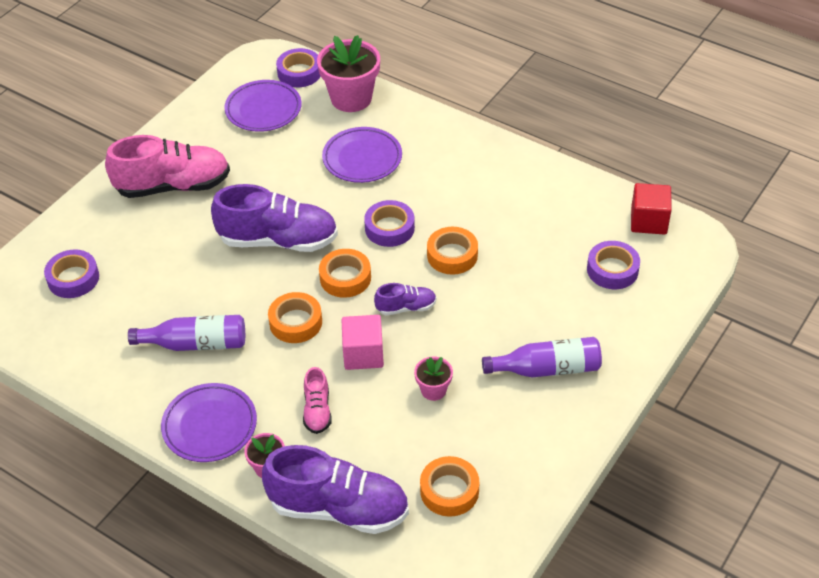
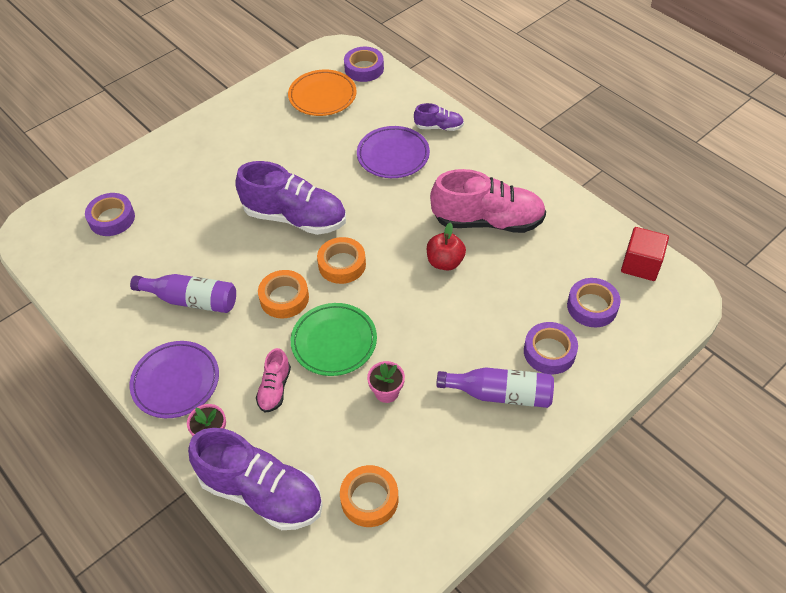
camera: 15 degrees right, 5 degrees up
pink shoe [105,135,230,198] -> pink shoe moved to [430,169,546,233]
purple plate [224,80,302,132] -> orange plate [288,70,357,116]
pink flower pot [317,35,380,112] -> none
pink cube [342,315,384,370] -> green plate [291,303,377,376]
purple tape [364,200,415,247] -> purple tape moved to [524,322,578,374]
purple shoe [374,283,437,315] -> purple shoe moved to [414,103,464,131]
orange tape [427,227,478,275] -> red apple [427,222,466,270]

